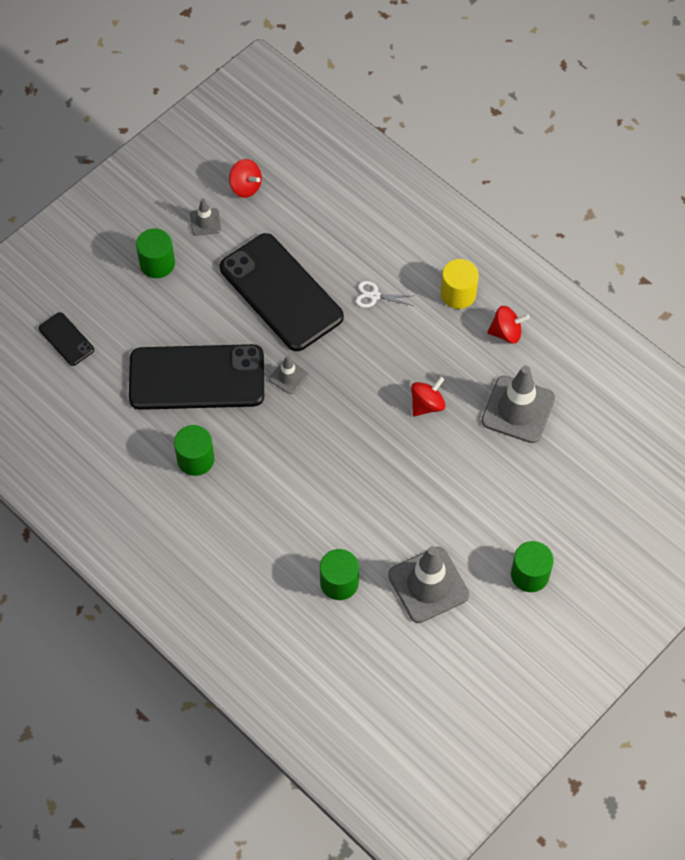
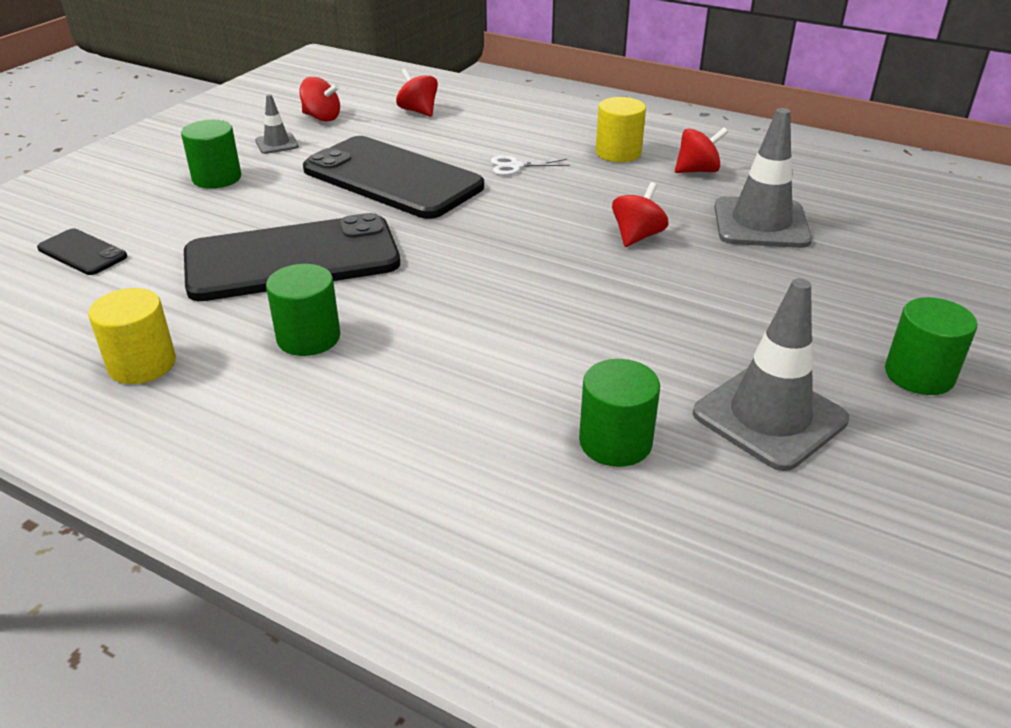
camera: 15 degrees left, 25 degrees down
grey traffic cone [269,355,308,394] -> none
none -> yellow cylinder [88,288,176,384]
none -> red spinning top [396,68,438,117]

